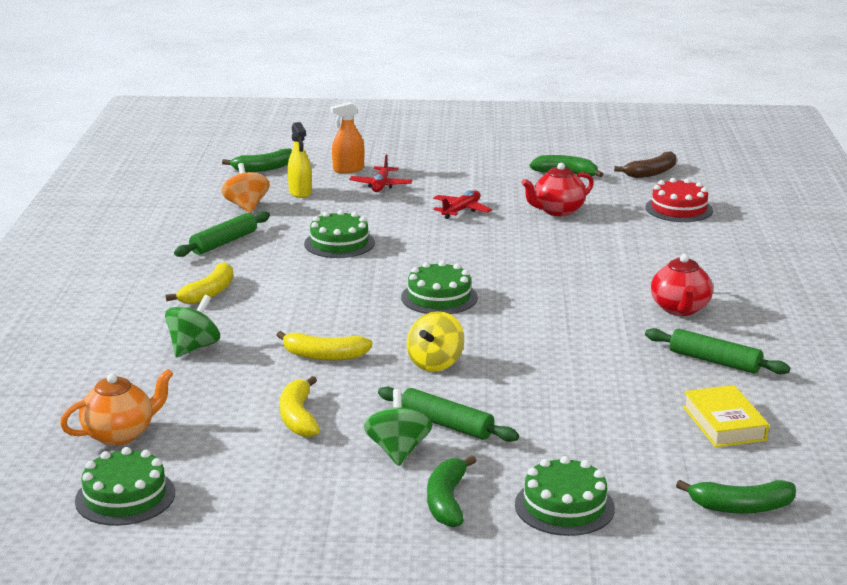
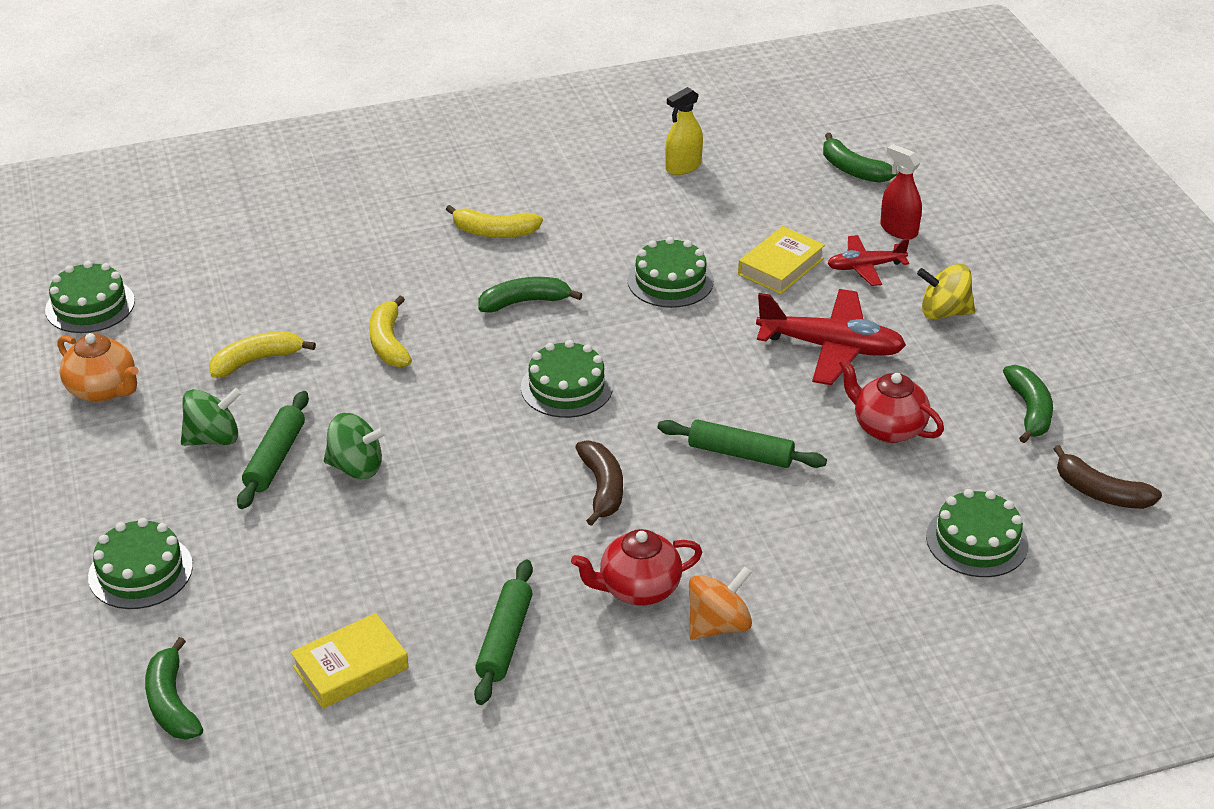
camera: 70 degrees right, 15 degrees up
orange teapot [60,369,173,446] -> orange teapot moved to [58,333,139,402]
green spinning top [165,295,220,357] -> green spinning top moved to [324,413,387,479]
green rolling pin [174,211,270,257] -> green rolling pin moved to [658,419,827,468]
orange spinning top [221,163,270,213] -> orange spinning top moved to [689,566,752,640]
yellow spray bottle [288,122,312,198] -> yellow spray bottle moved to [665,87,703,175]
orange spray bottle [330,102,365,173] -> red spray bottle [880,144,922,239]
yellow spinning top [407,311,464,372] -> yellow spinning top moved to [917,264,975,319]
green banana [427,455,477,527] -> green banana moved to [478,277,582,313]
red plane [433,190,492,219] -> red plane [756,289,906,385], size x1.72
red cake [645,178,713,222] -> green cake [926,489,1028,577]
none -> brown banana [575,440,623,526]
none -> yellow book [738,226,825,294]

